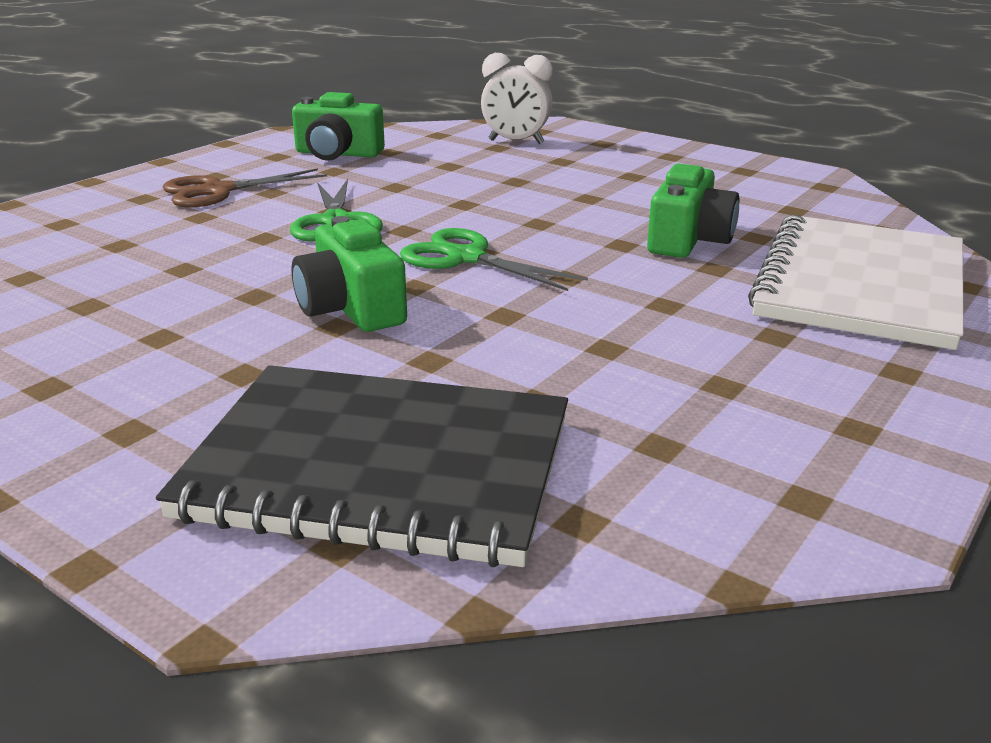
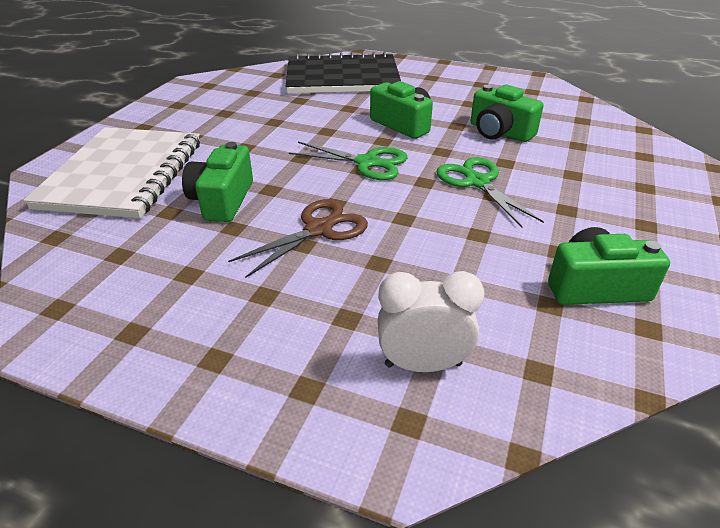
camera: 165 degrees right, 10 degrees up
brown scissors [162,168,327,207] -> brown scissors moved to [228,199,368,278]
none -> green camera [470,85,544,142]

